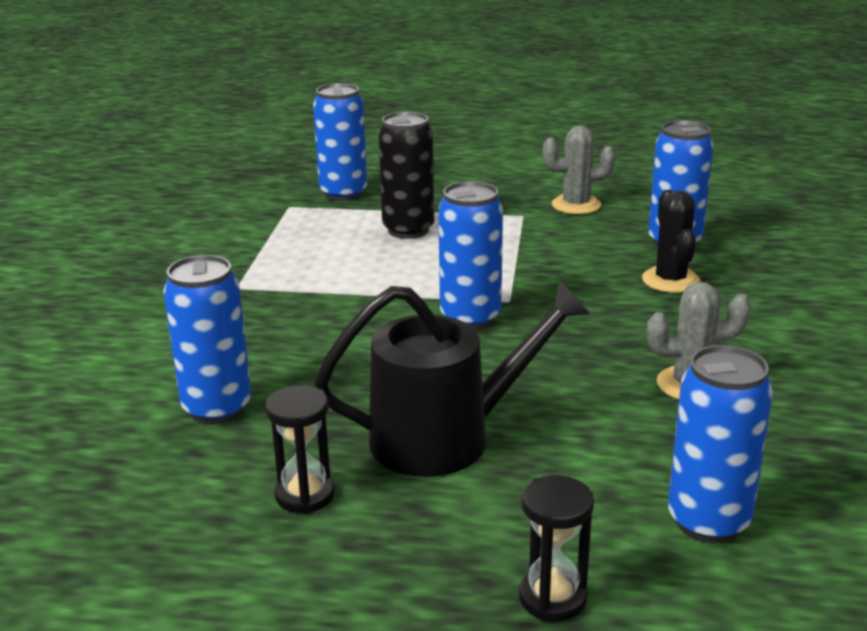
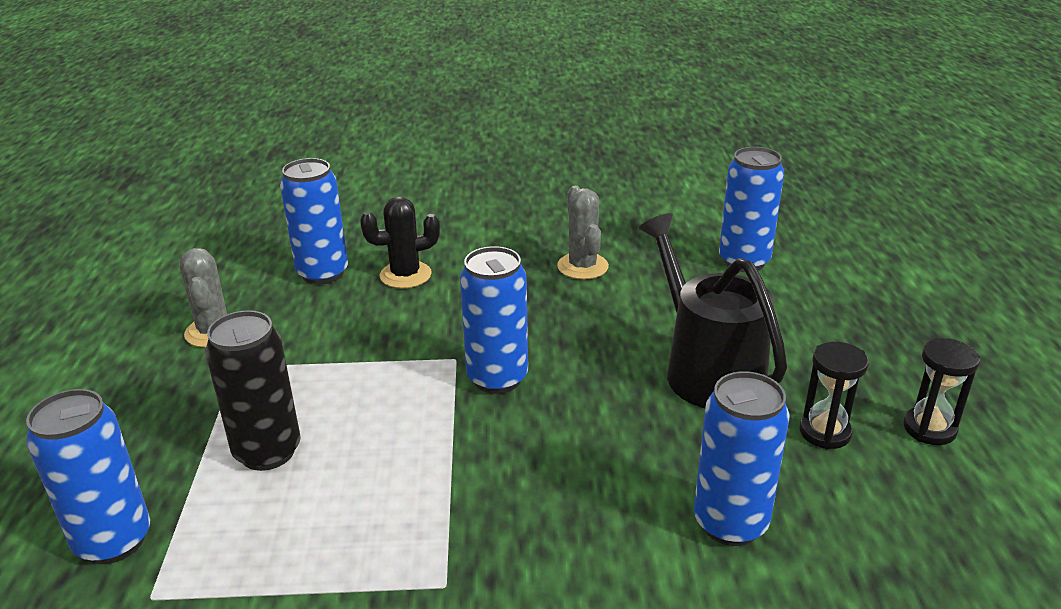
camera: 100 degrees left, 5 degrees up
black hourglass [519,475,594,621] -> black hourglass moved to [903,338,980,445]

